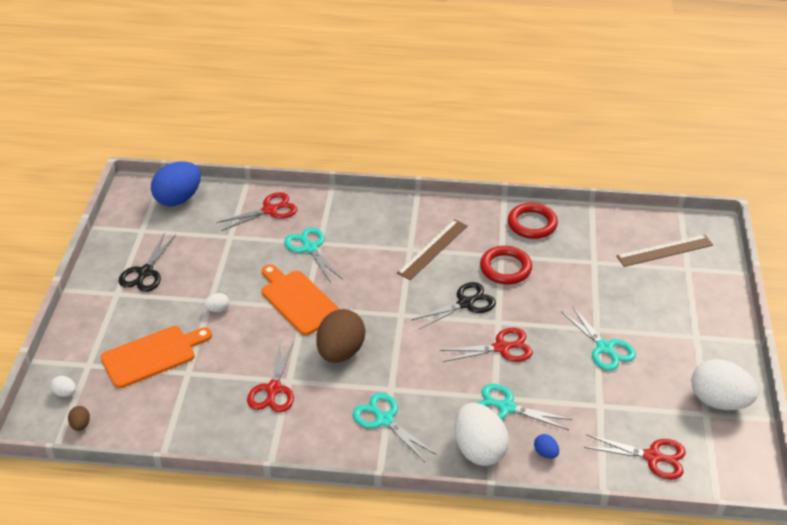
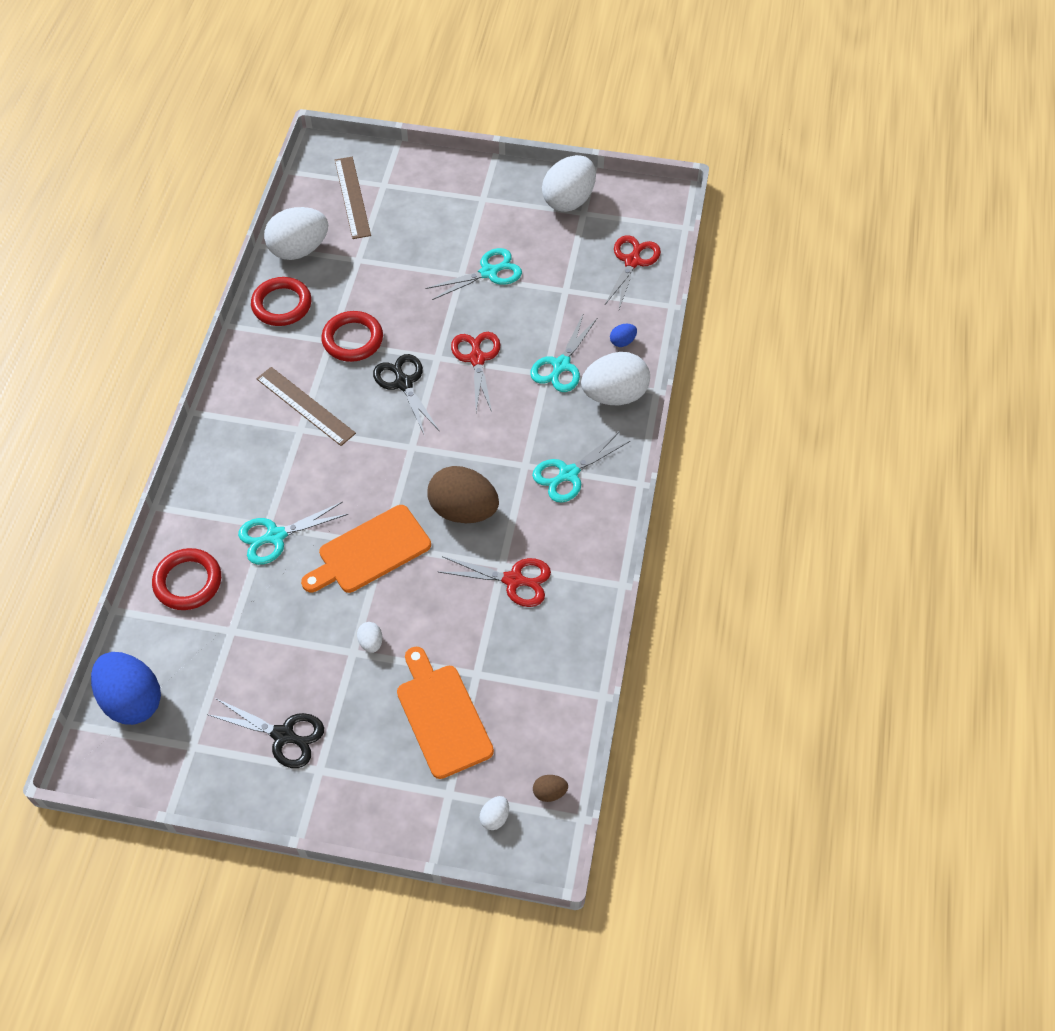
camera: 85 degrees left, 15 degrees up
red scissors [216,192,297,231] -> red ring [152,548,221,610]
none -> white egg [264,207,328,260]

